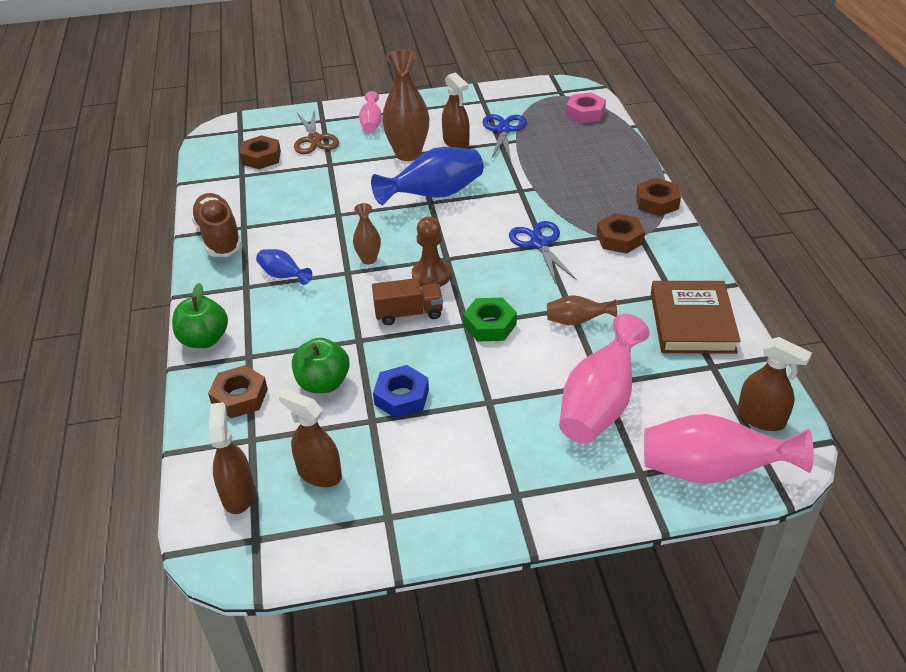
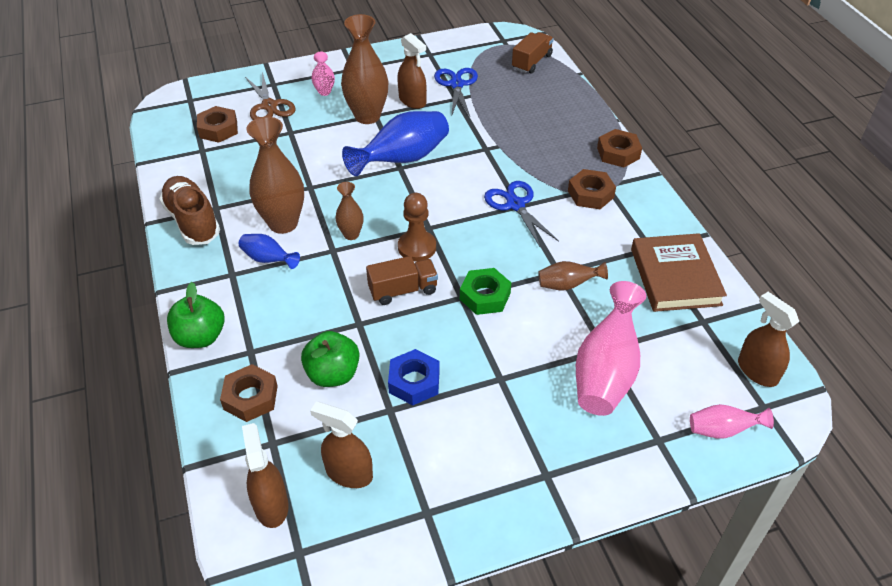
camera: 10 degrees left, 5 degrees up
pink nut [566,93,606,123] -> brown truck [512,32,554,74]
pink vase [644,414,814,484] -> pink vase [690,404,774,439], size x0.52
brown spray bottle [737,337,812,431] -> brown spray bottle turned 150 degrees counterclockwise [738,292,799,387]
none -> brown vase [247,117,304,234]

